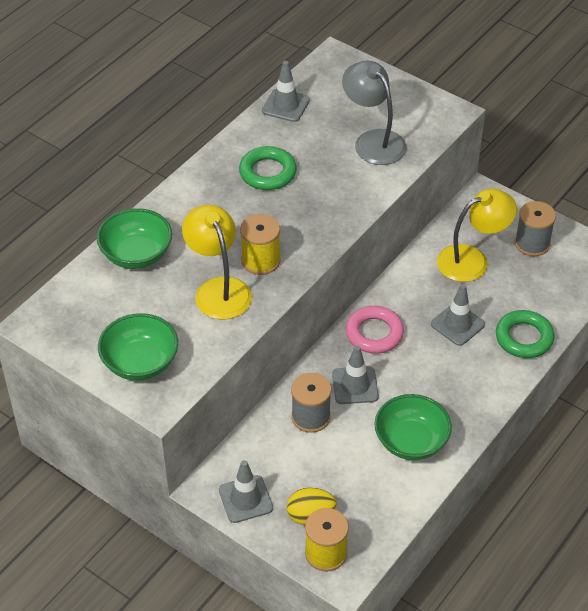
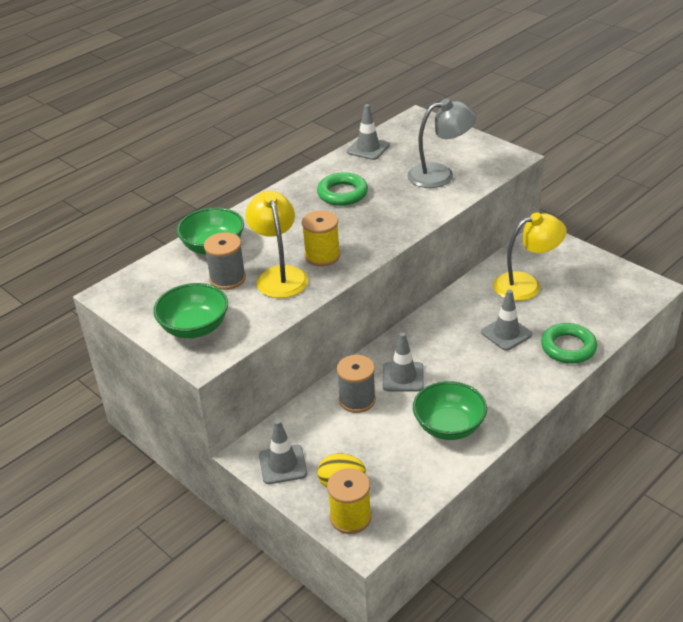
camera: 10 degrees right, 10 degrees down
grey lamp [342,61,406,165] -> grey lamp turned 105 degrees clockwise [407,98,476,188]
pink ring [346,306,404,354] -> none
grey spool [515,201,556,256] -> grey spool moved to [204,232,246,290]

